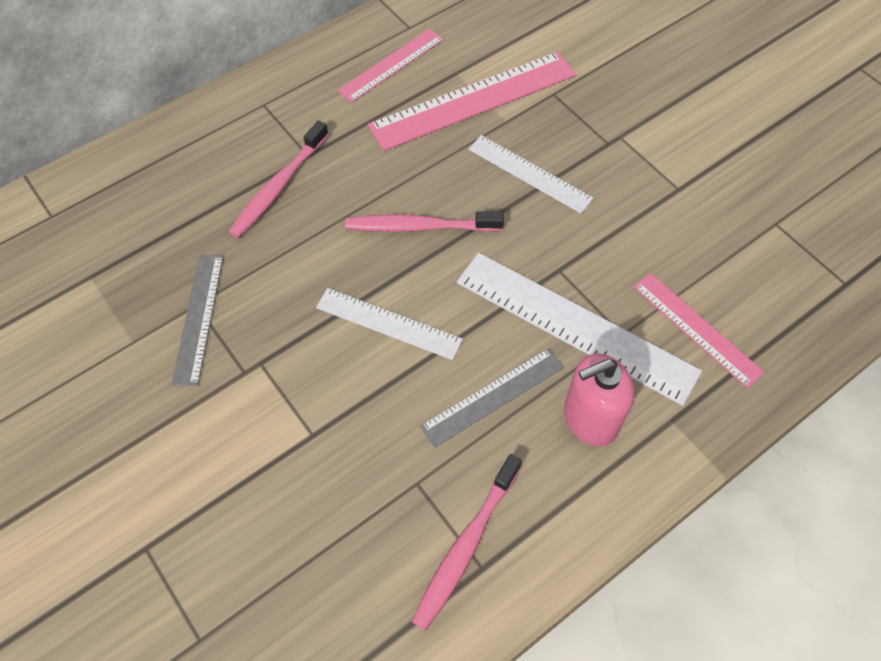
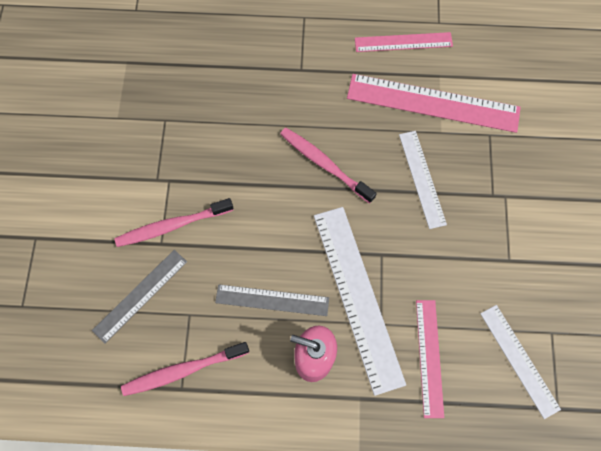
camera: 40 degrees right, 10 degrees up
grey ruler [171,255,224,386] -> grey ruler moved to [92,250,187,344]
pink toothbrush [229,121,329,238] -> pink toothbrush moved to [114,198,234,247]
white ruler [316,288,463,360] -> white ruler moved to [480,305,561,419]

